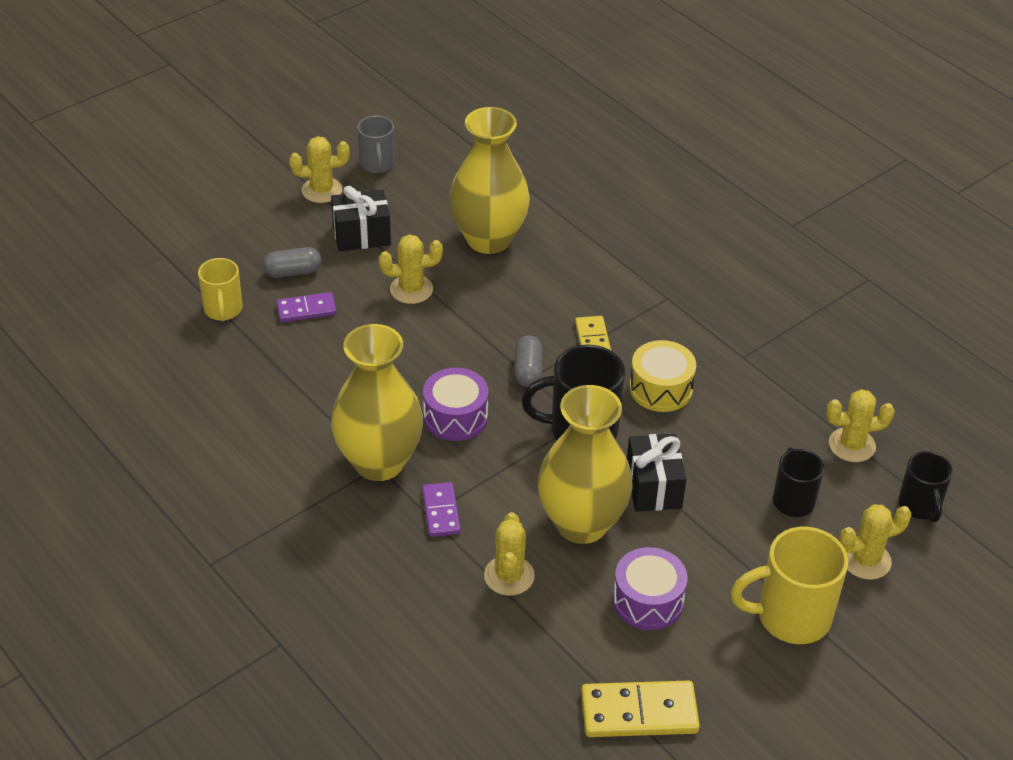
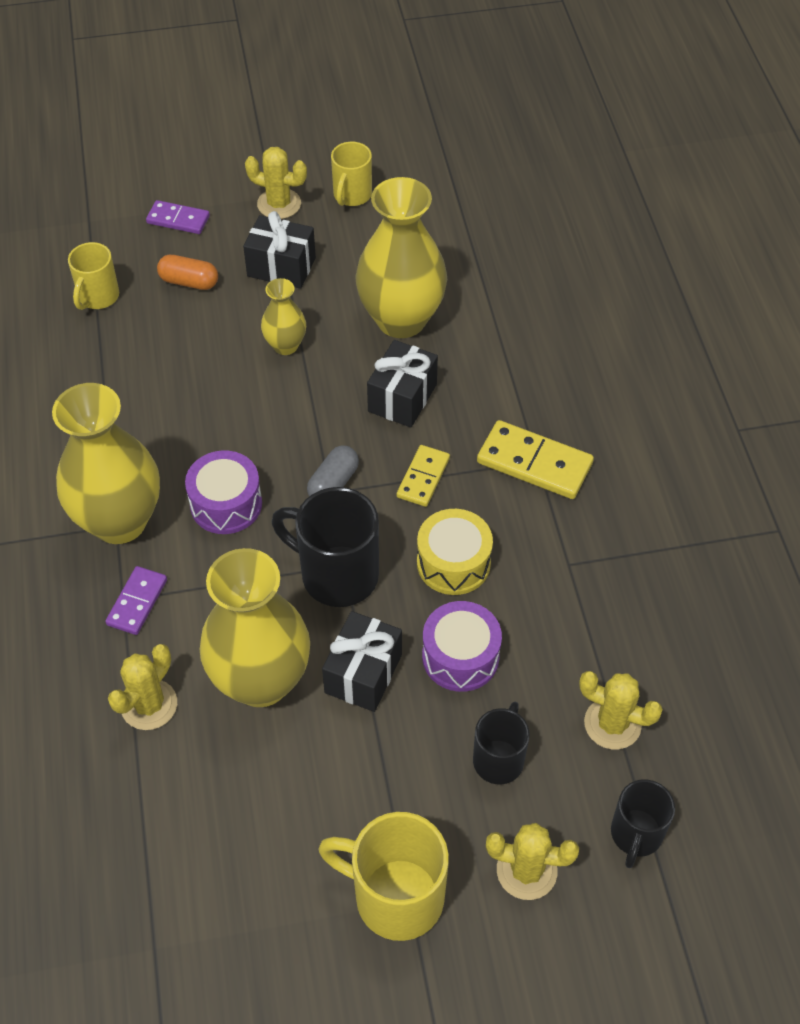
camera: 30 degrees right, 10 degrees up
grey capsule [263,247,321,278] -> orange capsule [157,255,218,290]
purple domino [276,292,337,322] -> purple domino moved to [146,200,210,234]
grey mug [357,116,395,173] -> yellow mug [331,142,372,206]
yellow cactus [379,234,443,304] -> yellow vase [261,278,306,355]
yellow domino [581,680,700,737] -> yellow domino moved to [477,420,594,499]
purple drum [613,547,687,630] -> purple drum moved to [422,601,502,692]
none -> black gift [367,340,438,428]

